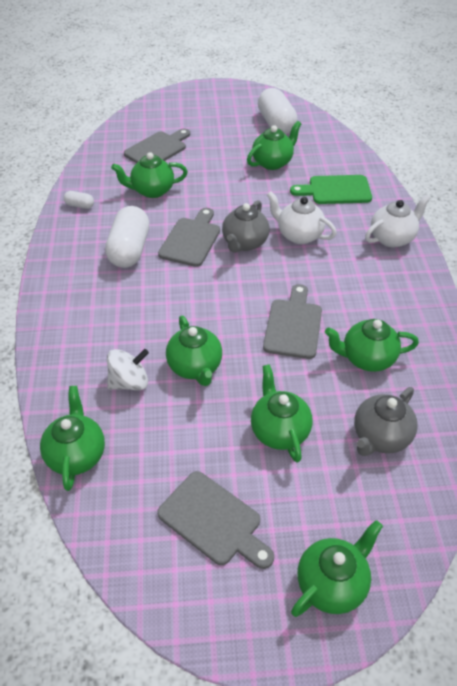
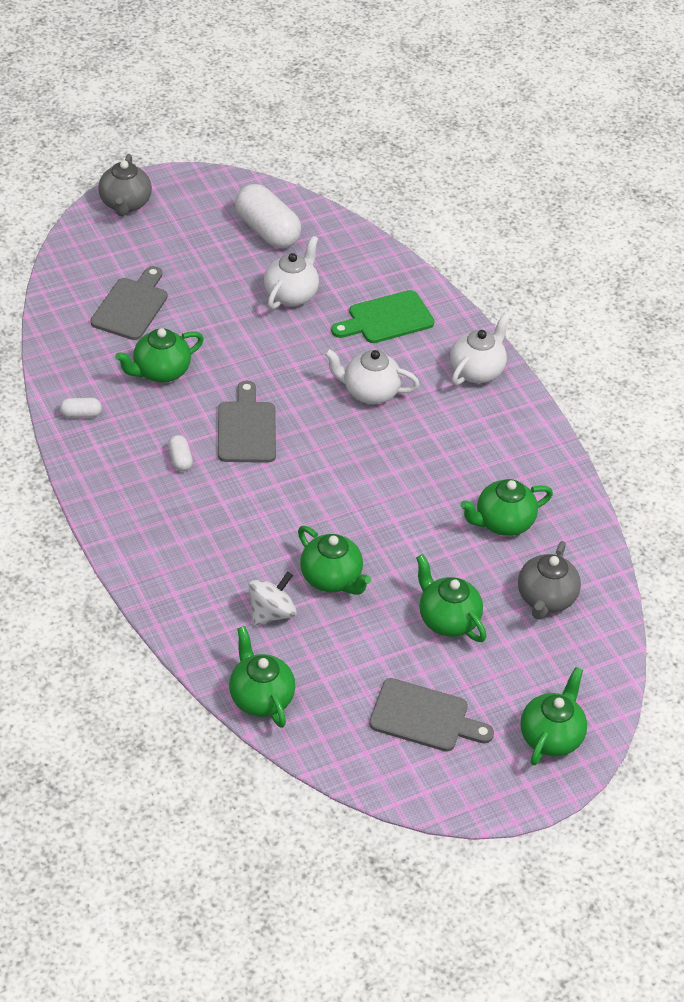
camera: 25 degrees left, 0 degrees up
white capsule [105,206,149,268] -> white capsule [168,435,193,471], size x0.45
grey teapot [222,200,270,253] -> grey teapot moved to [98,154,152,216]
green teapot [247,121,301,170] -> white teapot [264,236,319,309]
grey cutting board [263,284,322,359] -> none

